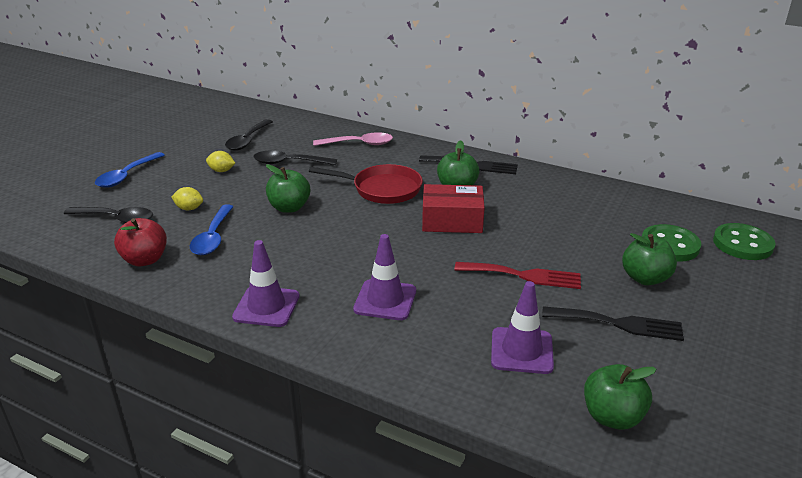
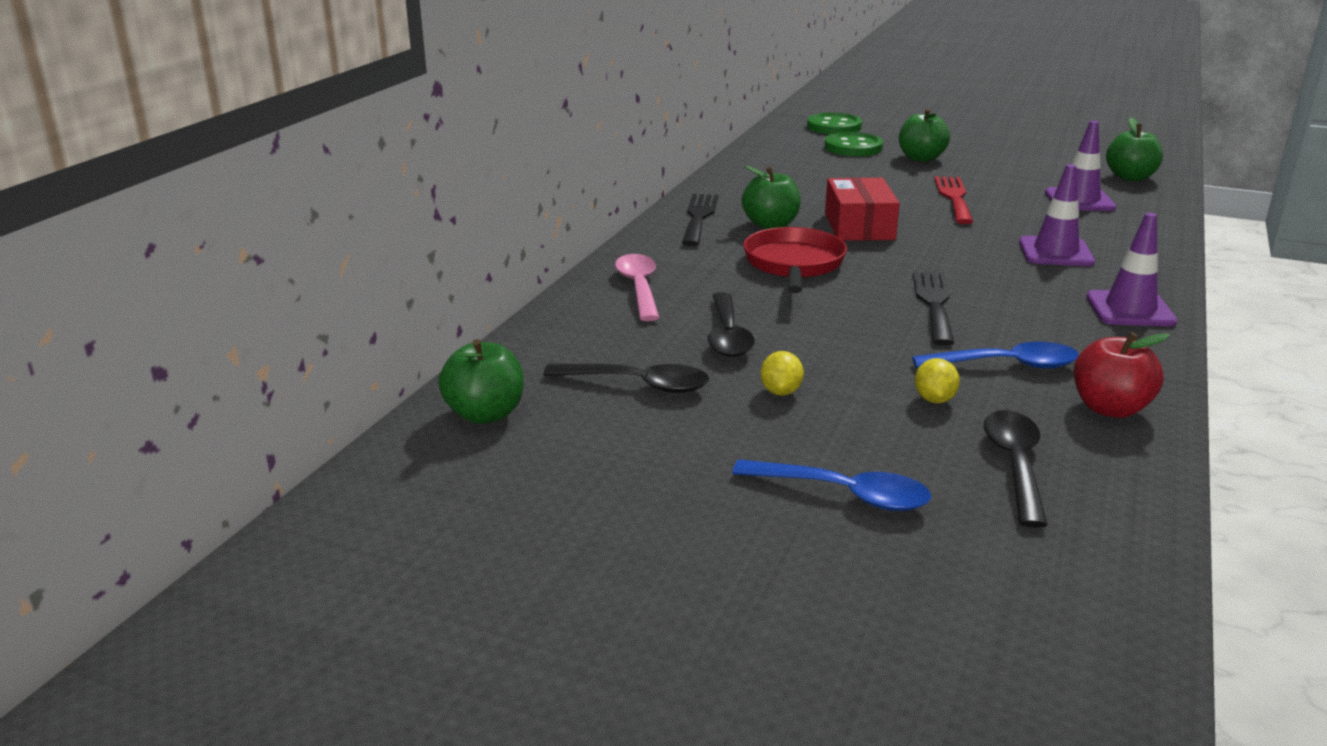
camera: 95 degrees left, 5 degrees down
green apple [266,164,310,213] -> green apple moved to [438,339,524,424]
black fork [542,306,684,341] -> black fork moved to [913,271,954,346]

